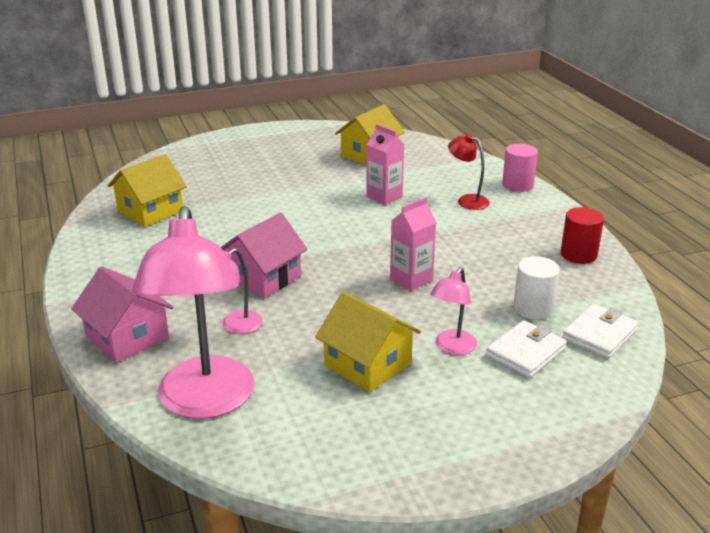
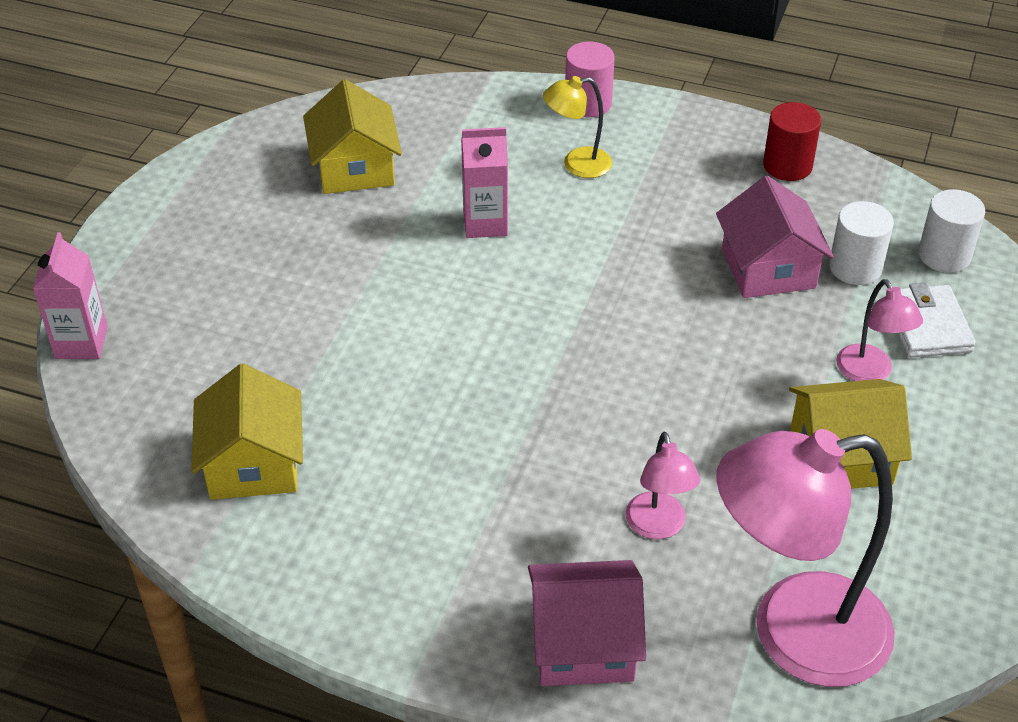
camera: 50 degrees left, 15 degrees up
pink lamp [132,206,255,419] -> pink lamp turned 135 degrees clockwise [716,429,895,687]
pink house [220,213,307,298] -> pink house moved to [716,176,834,298]
pink carton [390,197,437,291] -> pink carton moved to [33,232,108,359]
red lamp [448,134,490,210] -> yellow lamp [543,76,612,178]
white wallet [562,304,639,359] -> white cylinder [918,189,985,273]

